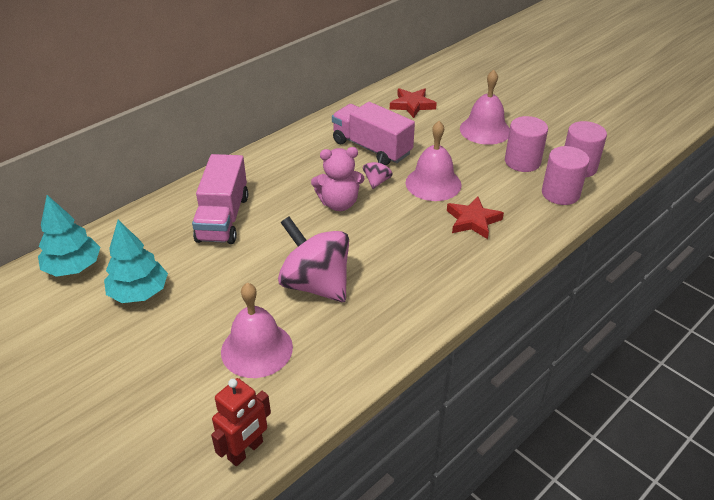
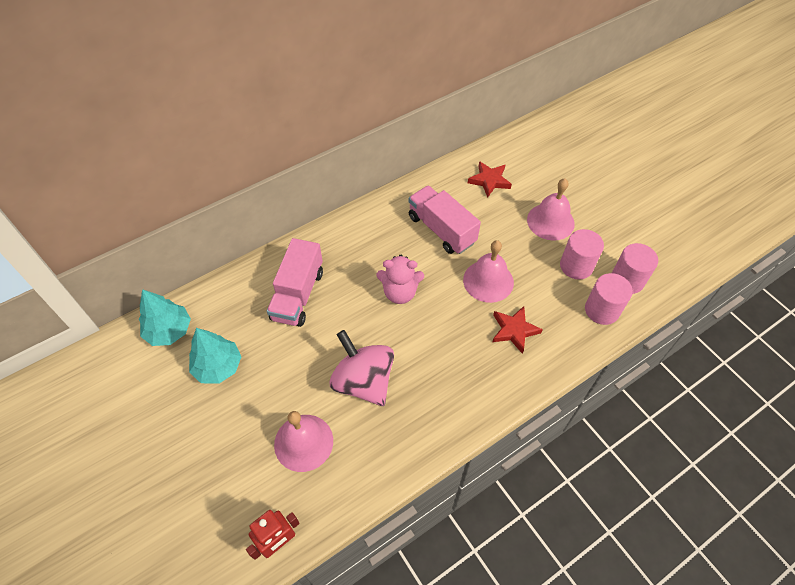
camera: 10 degrees right, 15 degrees up
pink spinning top [363,153,393,189] -> none

